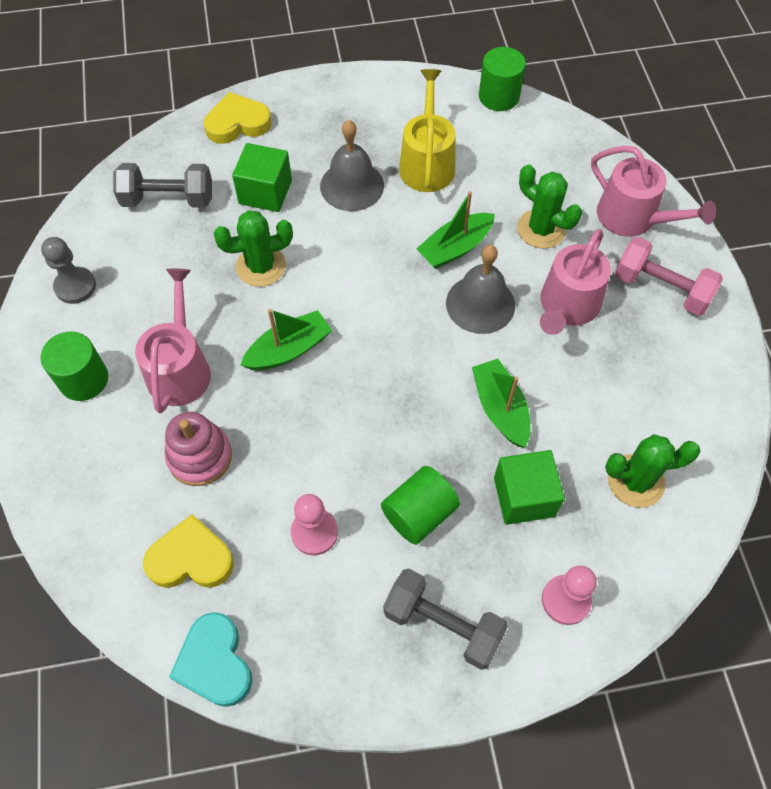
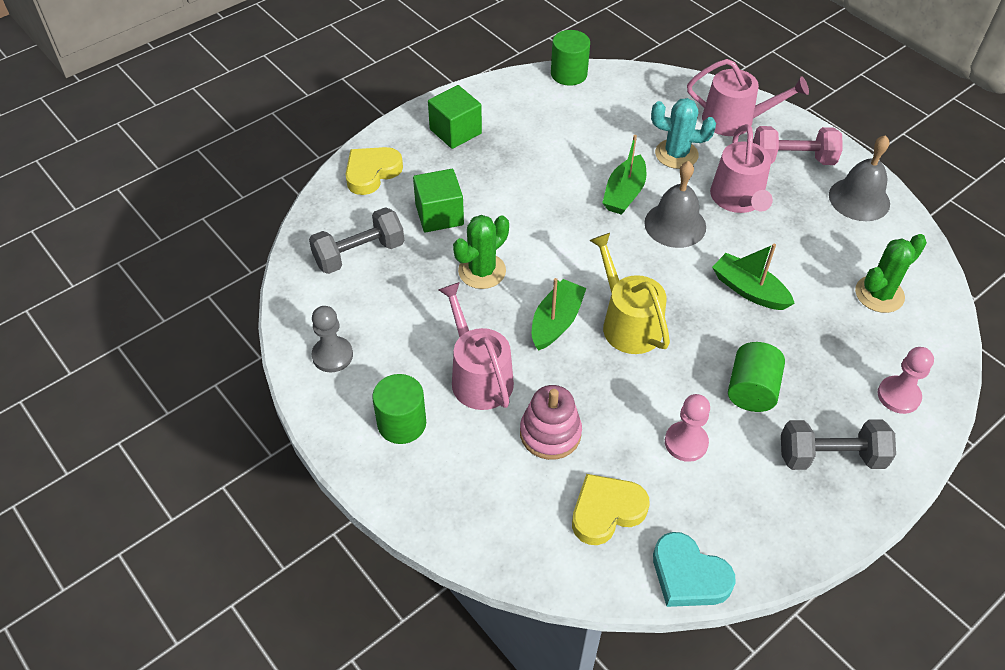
camera: 30 degrees left, 10 degrees down
grey bell [320,120,384,211] -> grey bell moved to [829,135,890,221]
yellow watering can [399,69,456,192] -> yellow watering can moved to [589,233,670,354]
green cube [494,450,565,525] -> green cube moved to [428,85,482,149]
green cactus [517,164,582,249] -> turquoise cactus [651,98,716,169]

